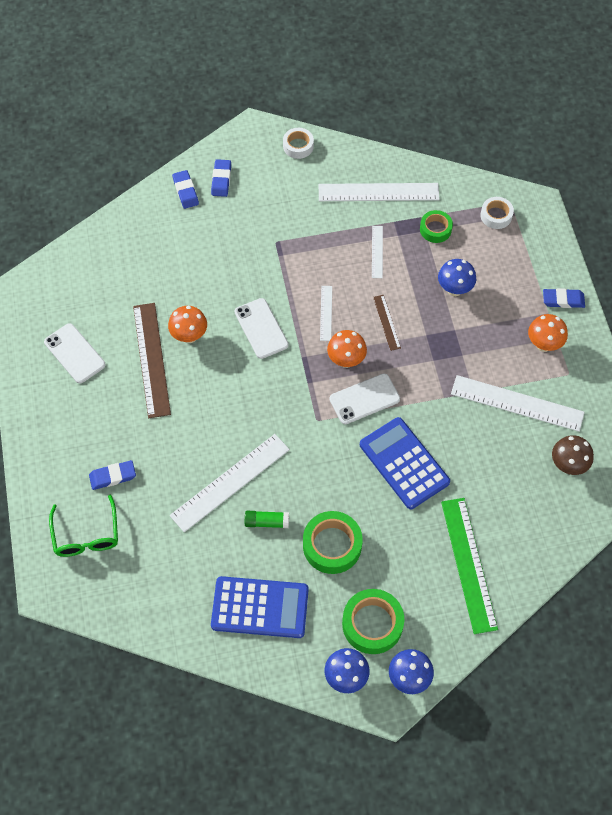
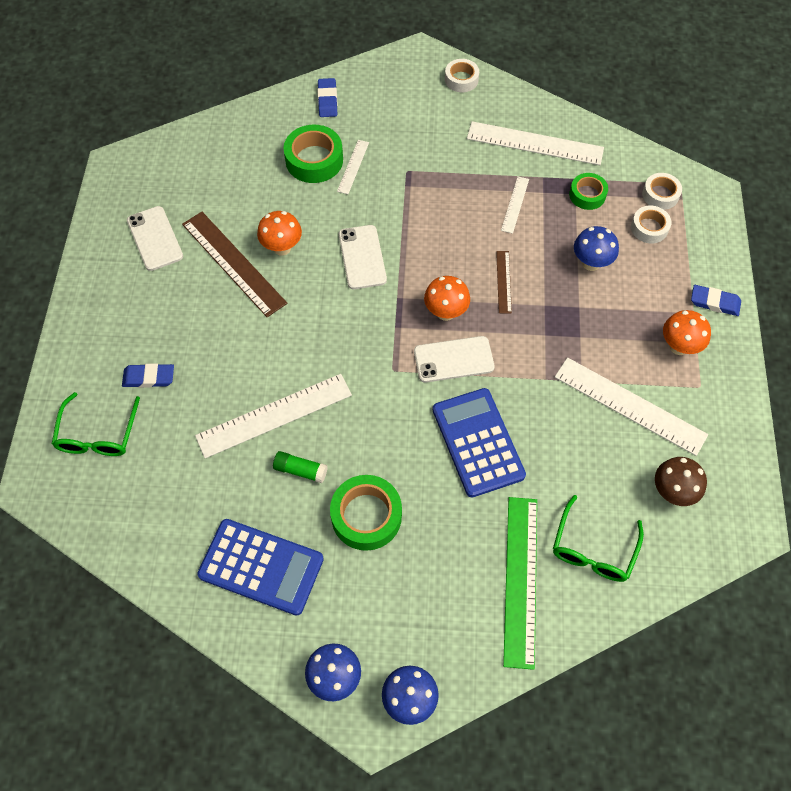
camera: 15 degrees right, 0 degrees up
brown ruler [133,303,171,418] -> brown ruler turned 45 degrees counterclockwise [182,212,287,317]
blue eraser [211,159,231,197] -> none
white ruler [320,286,332,341] -> white ruler moved to [337,140,369,194]
green tape [342,589,404,654] -> green tape moved to [283,125,343,183]
none -> green glasses [553,495,644,582]
none -> white tape [631,206,671,243]

